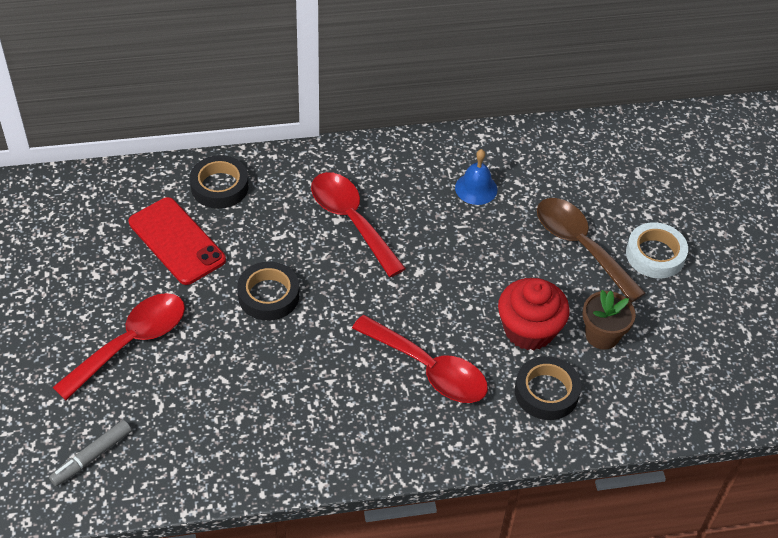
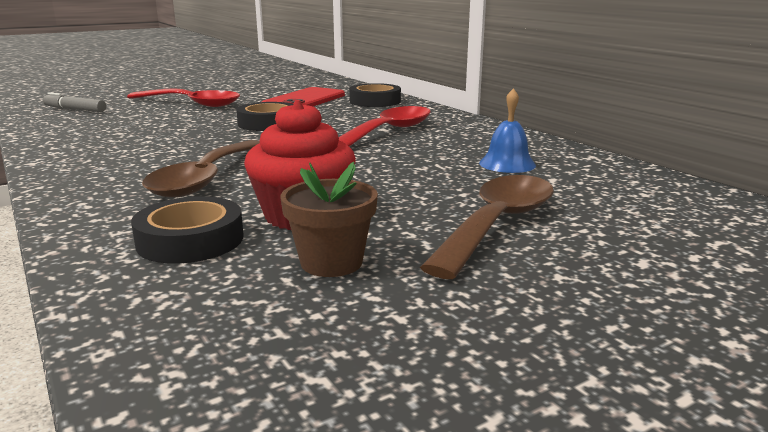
camera: 70 degrees right, 30 degrees down
red spoon [352,315,488,403] -> brown spoon [142,140,260,198]
white tape [626,222,688,278] -> none

